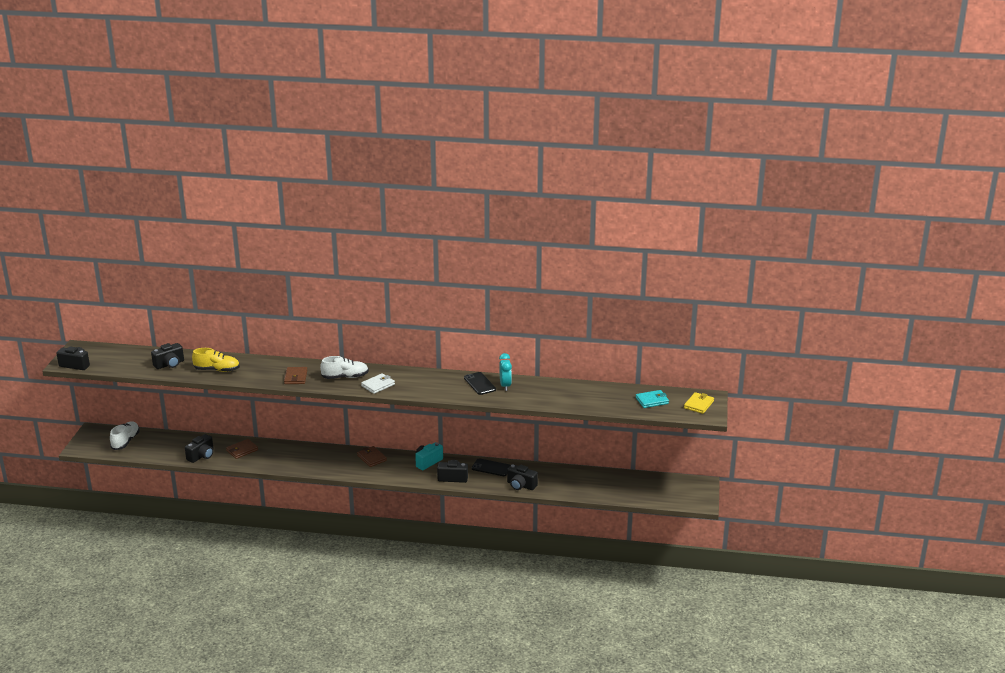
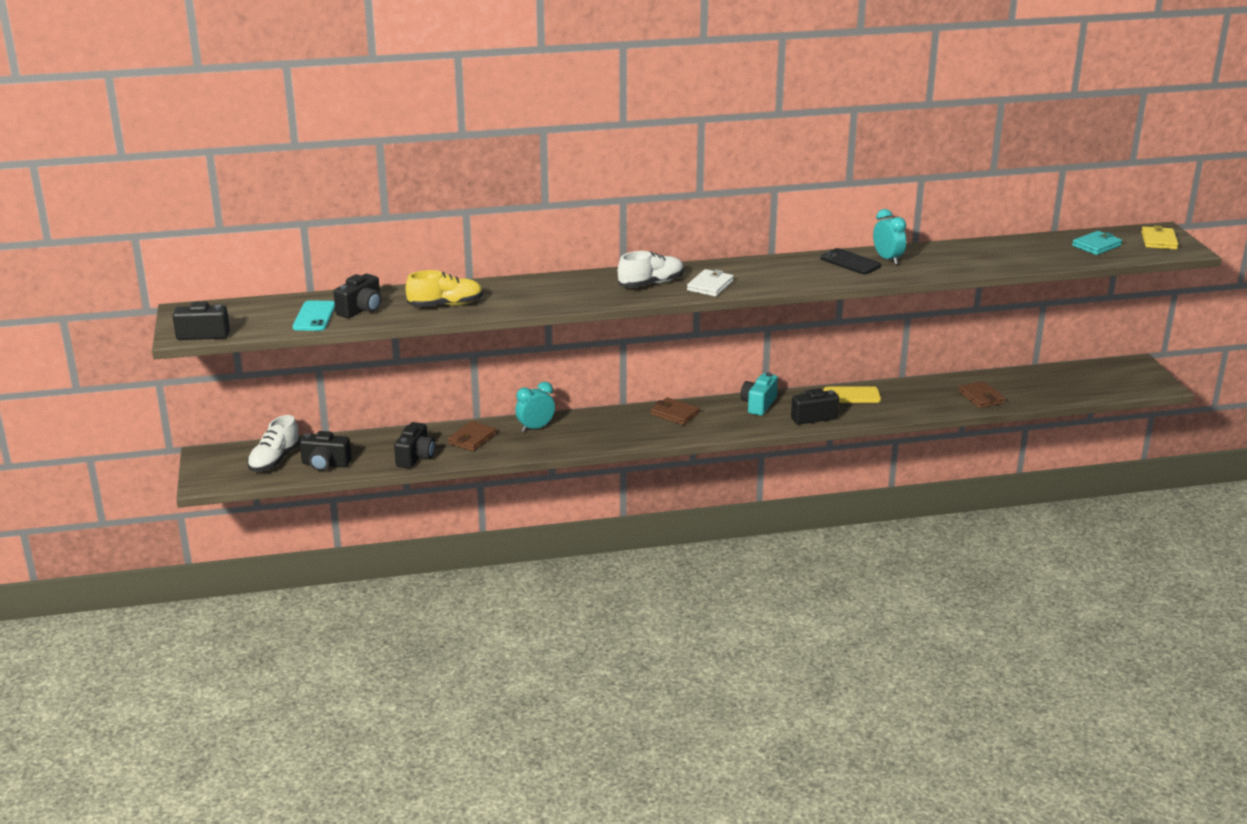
camera: 20 degrees left, 0 degrees up
white shoe [110,421,140,450] -> white shoe turned 150 degrees counterclockwise [247,415,300,472]
brown wallet [284,367,307,384] -> brown wallet moved to [959,381,1005,408]
black phone [472,458,510,476] -> yellow phone [824,386,881,403]
black camera [507,464,538,490] -> black camera moved to [300,431,351,471]
none -> turquoise phone [293,300,335,331]
none -> turquoise clock [515,382,555,432]

